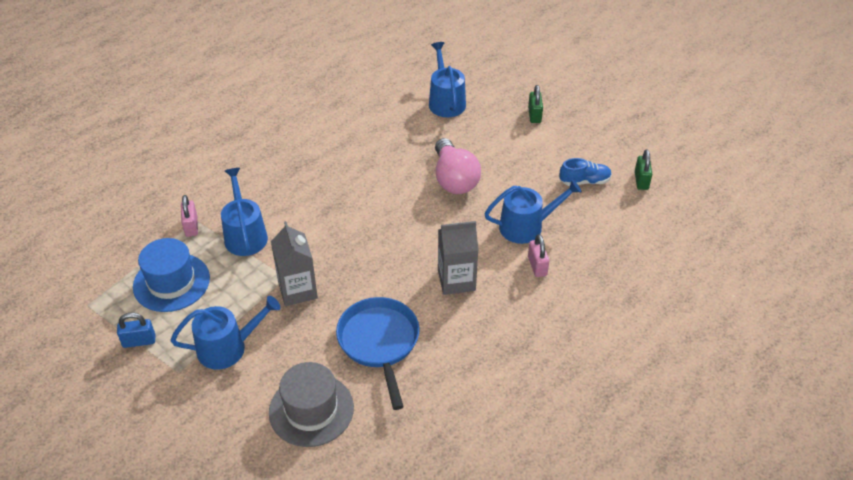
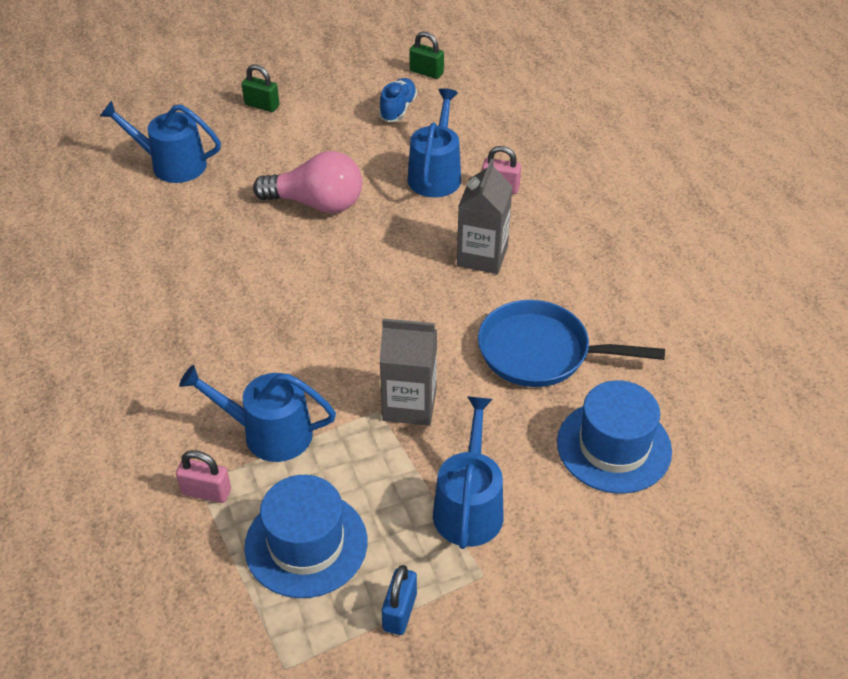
camera: 65 degrees left, 0 degrees up
grey hat [269,362,354,447] -> blue hat [557,380,672,494]

